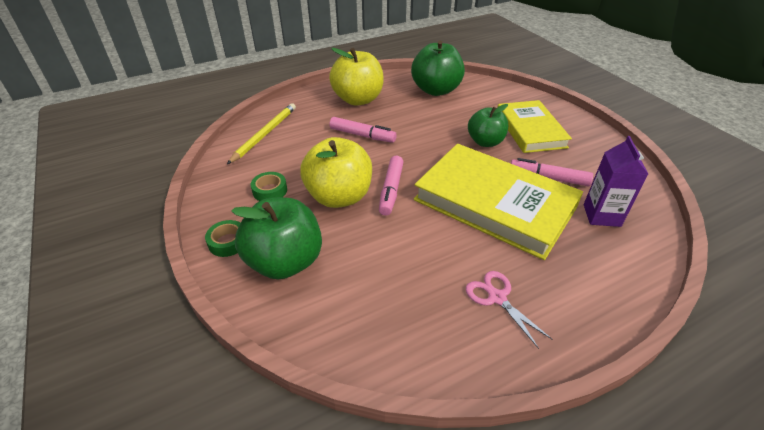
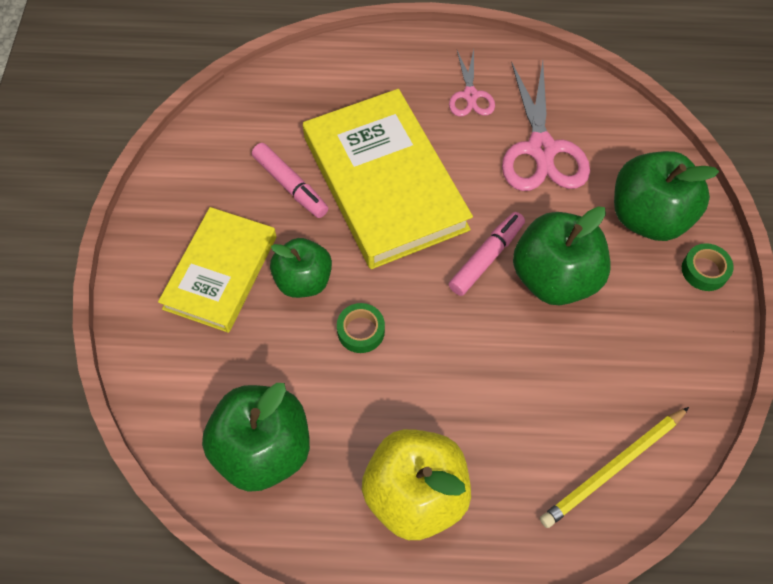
camera: 150 degrees left, 20 degrees up
green tape [251,172,287,201] -> green tape moved to [337,303,385,353]
yellow apple [300,137,372,208] -> green apple [513,206,610,305]
pink marker [329,117,397,143] -> none
purple carton [584,136,648,227] -> none
none -> pink scissors [502,61,590,191]

